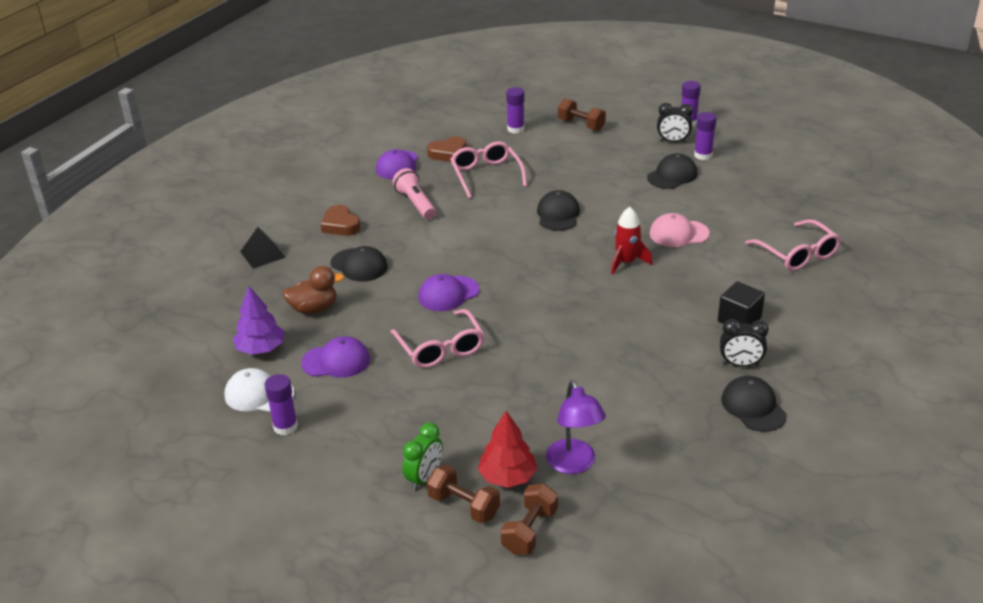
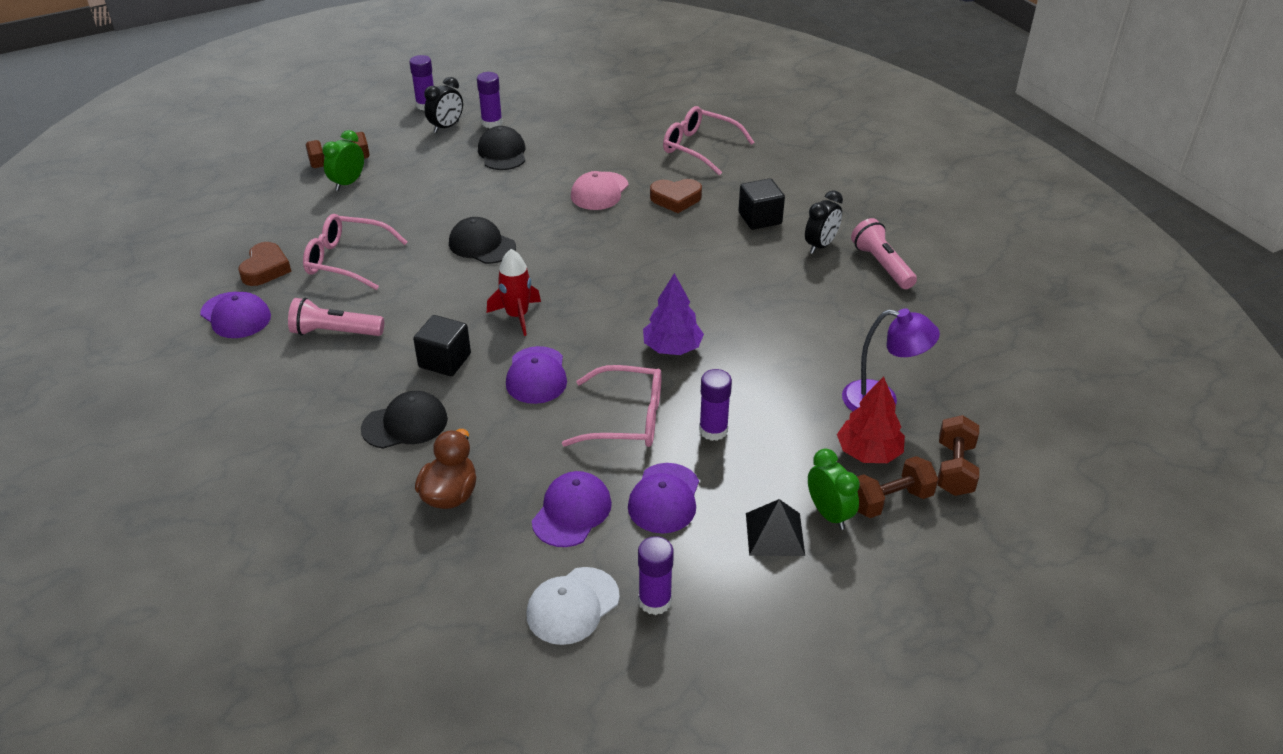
camera: 60 degrees left, 5 degrees up
purple tree [233,286,284,355] -> purple tree moved to [643,273,704,355]
black pyramid [240,227,286,269] -> black pyramid moved to [746,499,805,556]
brown heart [321,205,361,236] -> brown heart moved to [650,179,702,213]
brown dumbbell [501,483,558,555] -> brown dumbbell turned 45 degrees clockwise [938,415,979,496]
purple glue stick [506,87,525,133] -> purple glue stick moved to [699,369,732,441]
red rocket [611,207,652,275] -> red rocket moved to [487,249,541,336]
black cap [721,376,787,432] -> pink flashlight [851,218,917,289]
pink glasses [745,219,841,271] -> pink glasses turned 150 degrees counterclockwise [663,106,755,175]
none -> green clock [323,130,364,191]
none -> black cube [413,315,471,376]
none -> purple cap [628,463,699,533]

